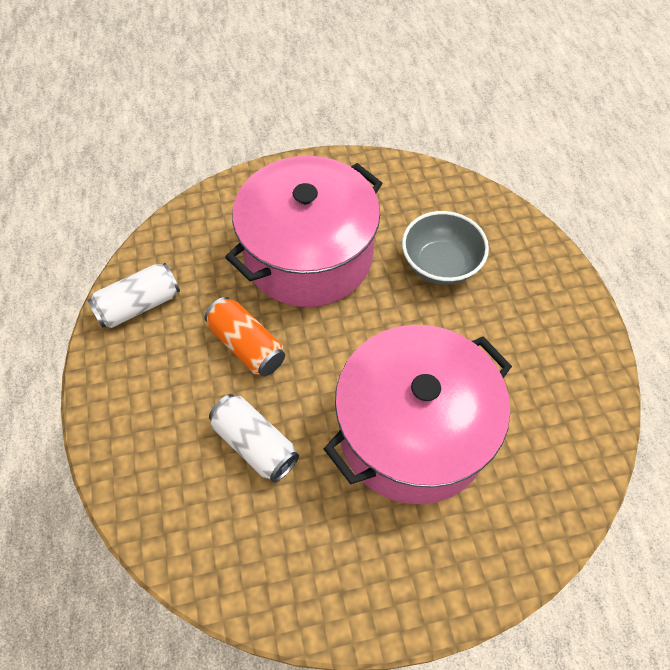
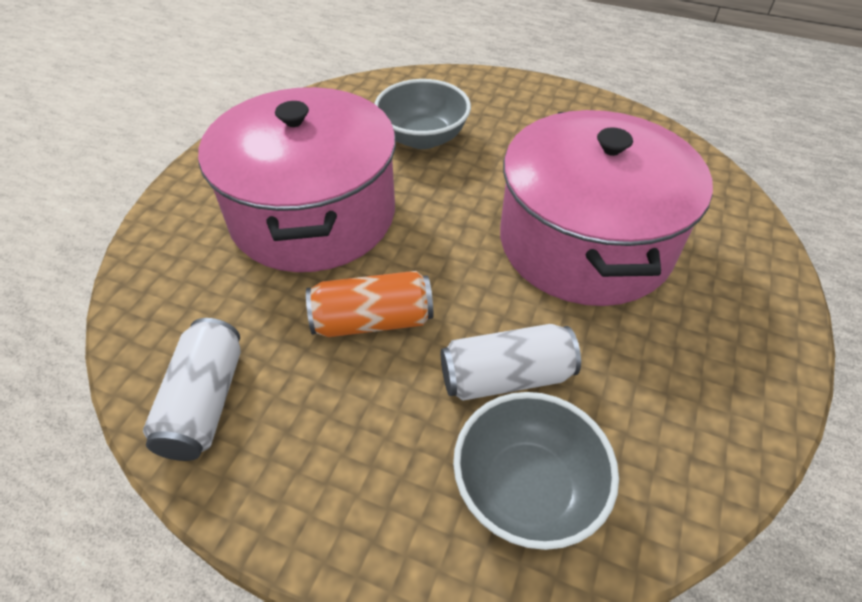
camera: 55 degrees left, 10 degrees down
none -> grey bowl [453,392,619,550]

